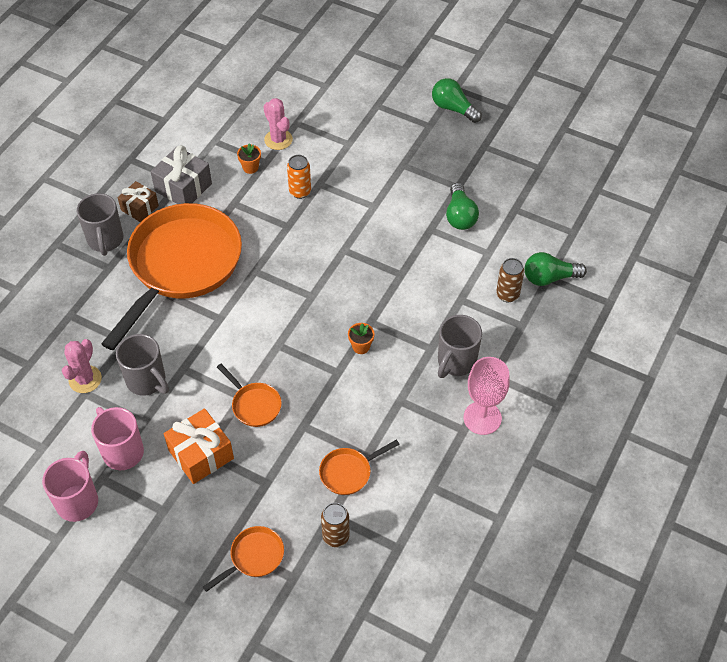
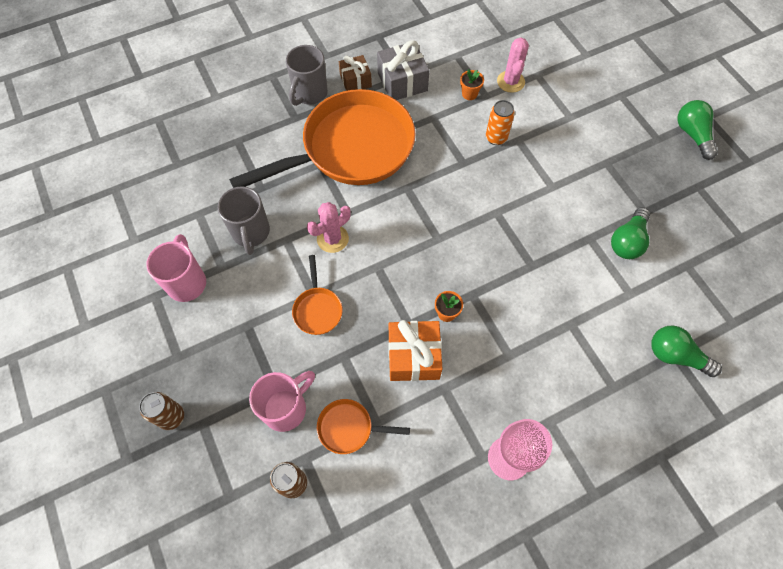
camera: 35 degrees right, 10 degrees up
pink mug [42,451,98,522] -> pink mug moved to [249,371,315,432]
pink cactus [62,339,102,393] -> pink cactus moved to [307,202,351,253]
orange gift [164,408,234,484] -> orange gift moved to [388,320,443,381]
orange pan [203,526,284,592] -> none
grey mug [438,315,482,378] -> none
brown can [496,258,524,303] -> brown can moved to [139,392,184,430]

